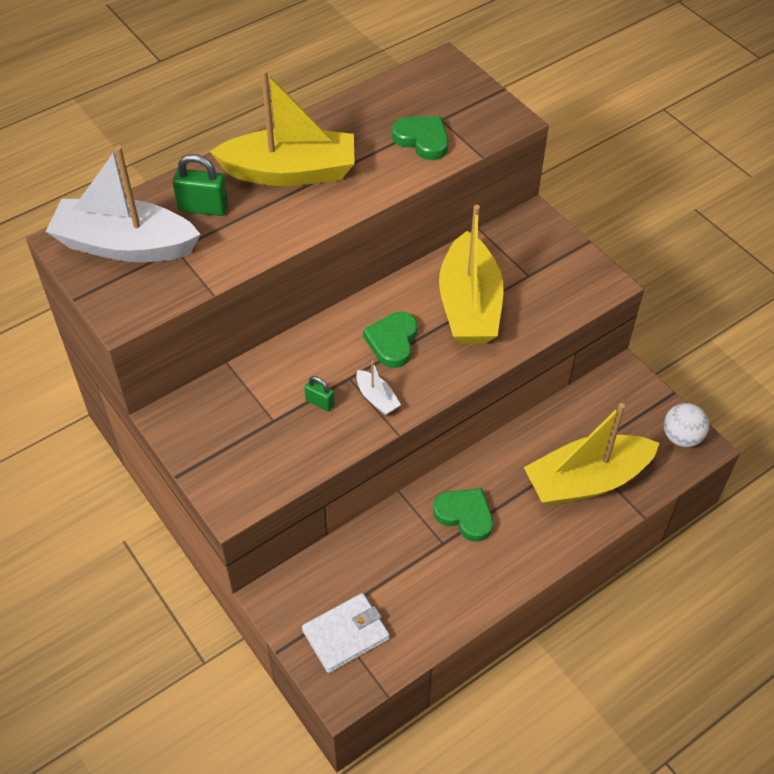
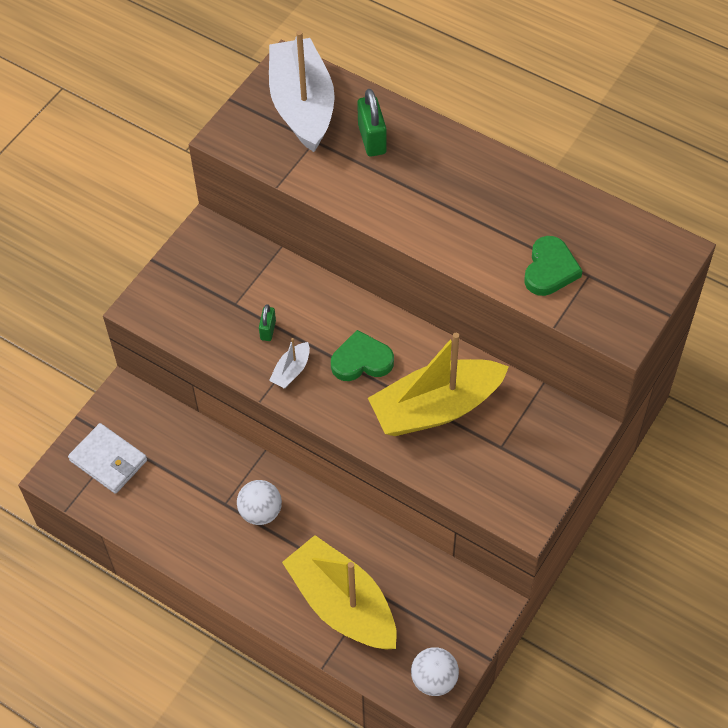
camera: 70 degrees right, 5 degrees up
yellow boat [210,69,355,186] -> none
green heart [433,488,493,542] -> white ball [237,480,282,525]

